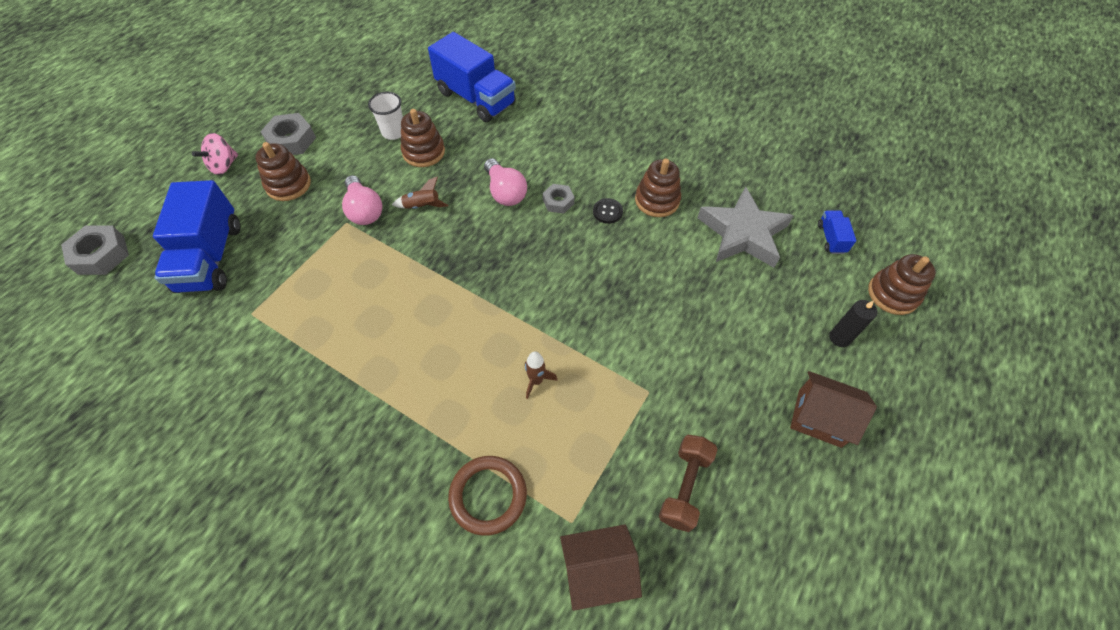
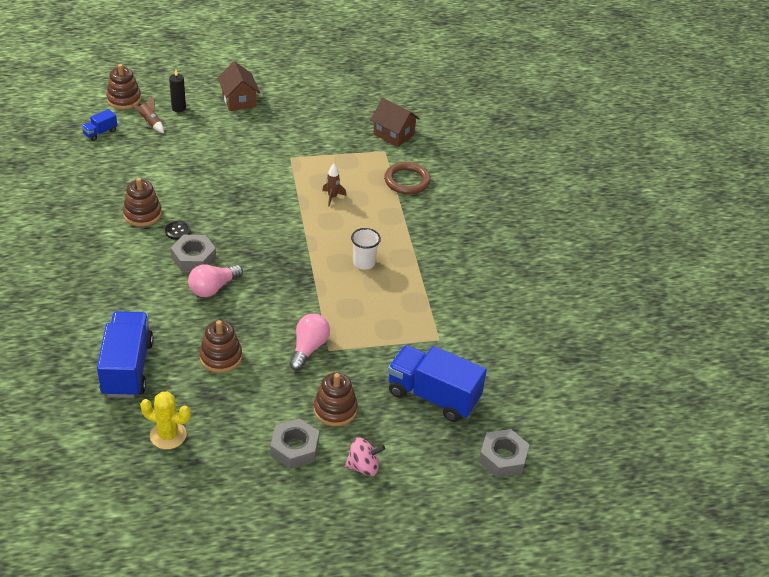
camera: 135 degrees left, 15 degrees down
blue truck [153,180,240,293] -> blue truck turned 105 degrees counterclockwise [388,345,487,422]
white cup [368,92,403,140] -> white cup moved to [351,228,381,270]
brown rocket [392,176,448,209] -> brown rocket moved to [131,96,164,133]
pink light bulb [484,158,527,206] -> pink light bulb turned 150 degrees counterclockwise [188,264,243,297]
grey nut [543,184,574,214] -> grey nut [171,235,216,272], size x1.60
brown dumbbell [659,435,718,532] -> none
grey star [697,186,794,268] -> none
none -> yellow cactus [140,392,191,449]

